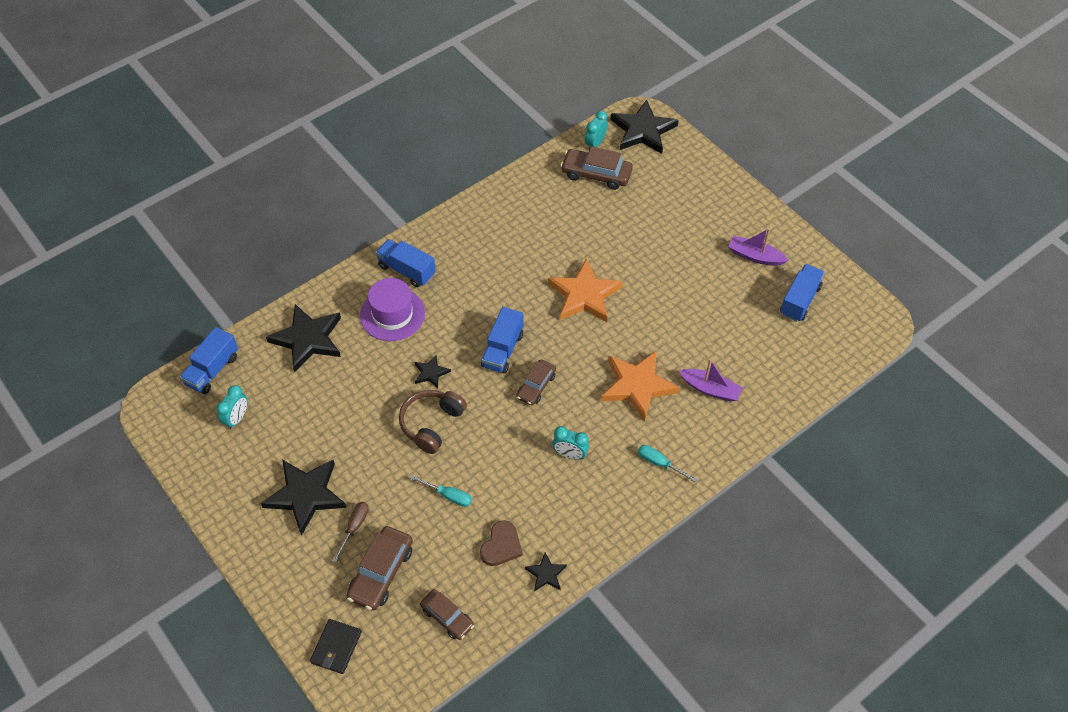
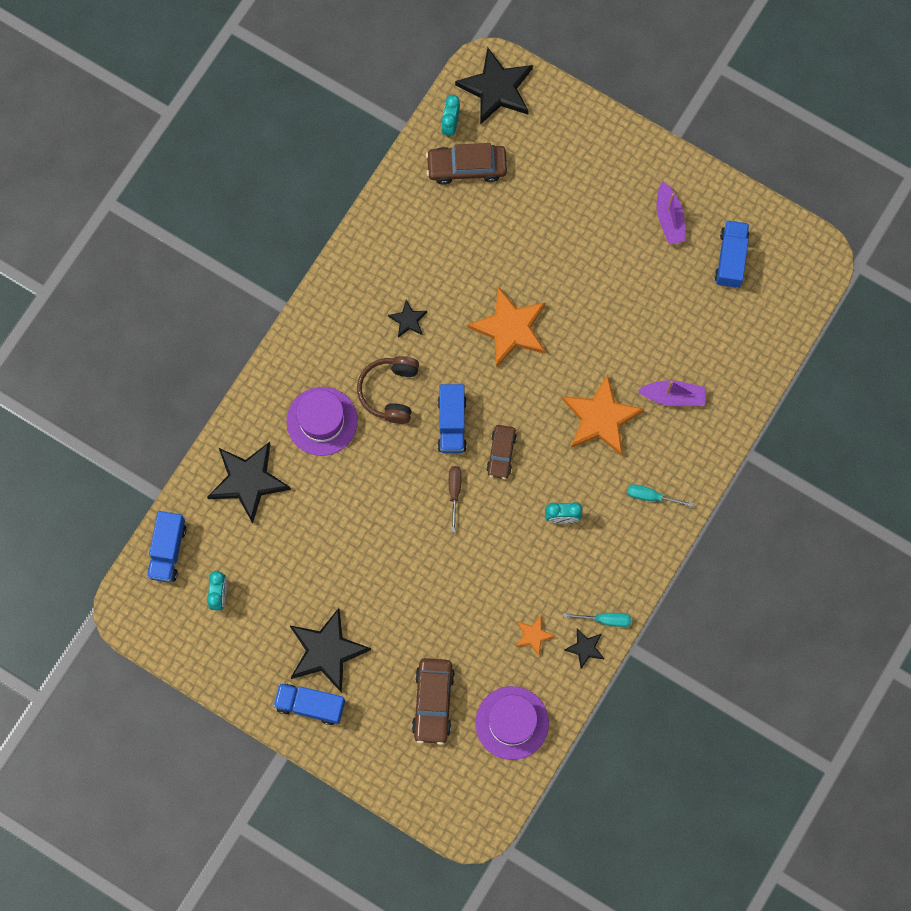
camera: 20 degrees left, 20 degrees up
black wallet [310,619,362,674] -> none
brown screwdriver [332,502,369,562] -> brown screwdriver moved to [449,466,462,532]
blue truck [376,239,436,287] -> blue truck moved to [273,683,345,725]
brown headphones [399,390,467,454] -> brown headphones moved to [357,356,419,424]
turquoise screwdriver [410,476,472,507] -> turquoise screwdriver moved to [563,613,631,627]
black star [414,355,451,388] -> black star moved to [388,300,427,337]
brown car [420,589,474,640] -> purple hat [475,686,549,760]
brown heart [480,520,523,566] -> orange star [516,615,555,656]
purple boat [728,228,789,266] -> purple boat turned 105 degrees counterclockwise [657,181,686,245]

